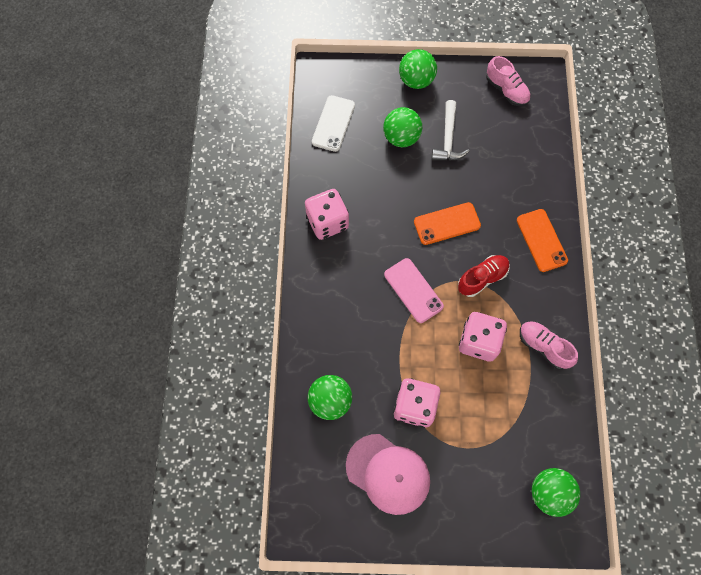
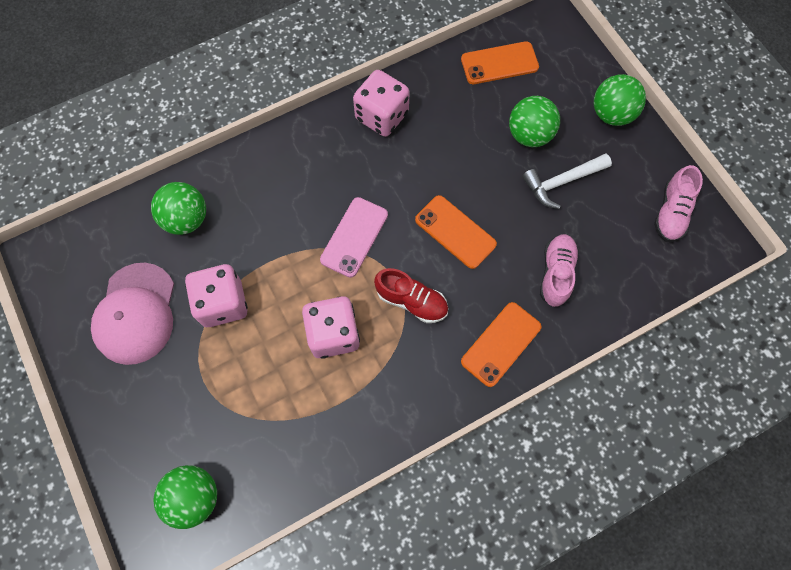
camera: 60 degrees right, 0 degrees up
white phone [312,95,355,152] -> orange phone [461,41,539,84]
pink shoe [520,321,578,370] -> pink shoe moved to [540,234,579,307]

